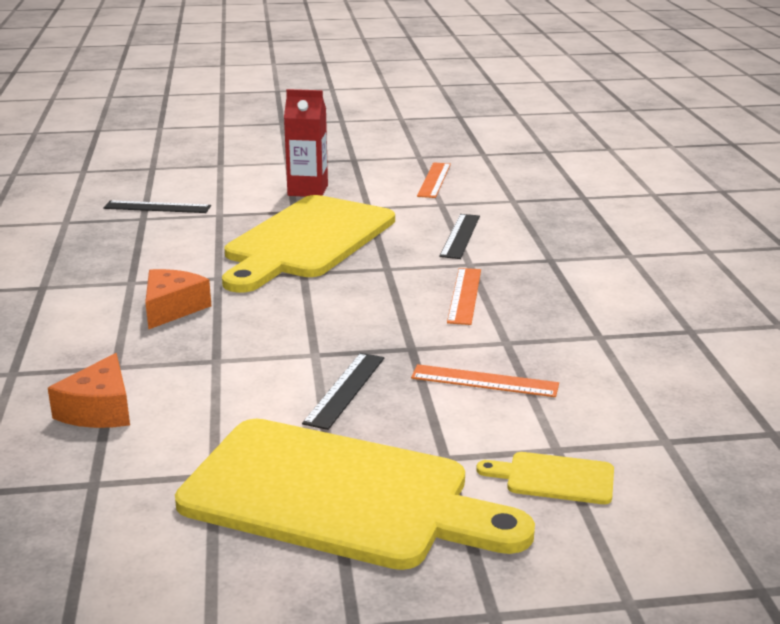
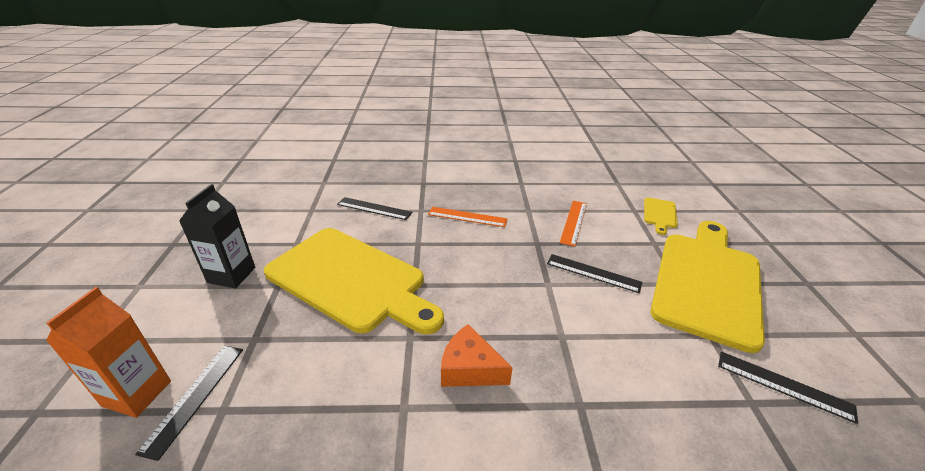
camera: 85 degrees left, 10 degrees up
orange cheese [48,353,130,428] -> none
red carton [284,89,328,197] -> black carton [179,184,255,288]
orange ruler [417,162,451,198] -> none
none -> orange carton [46,287,171,418]
none -> black ruler [718,352,858,424]

